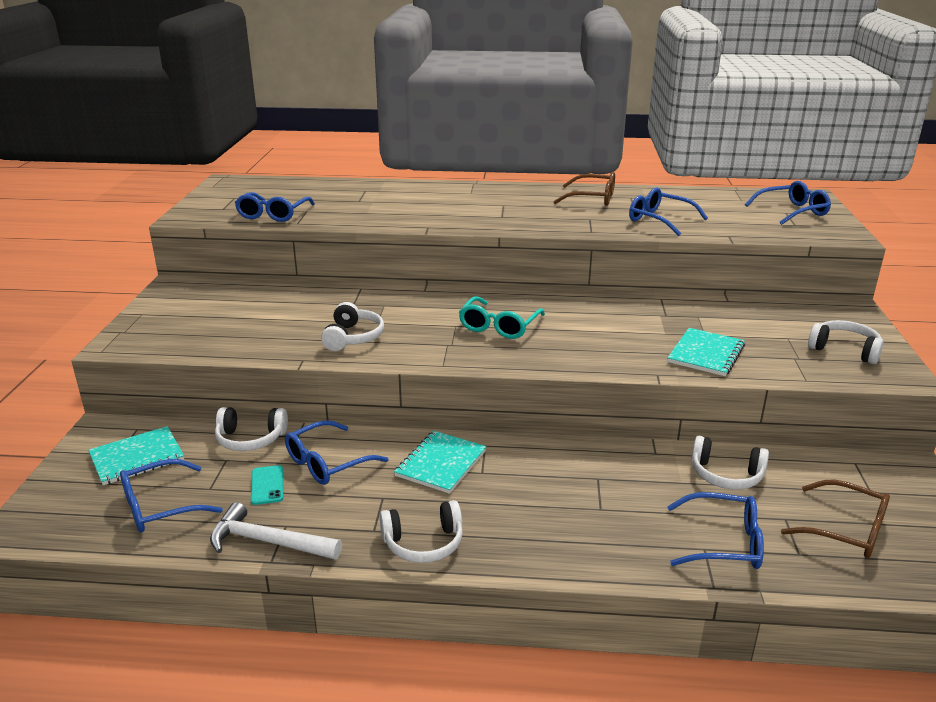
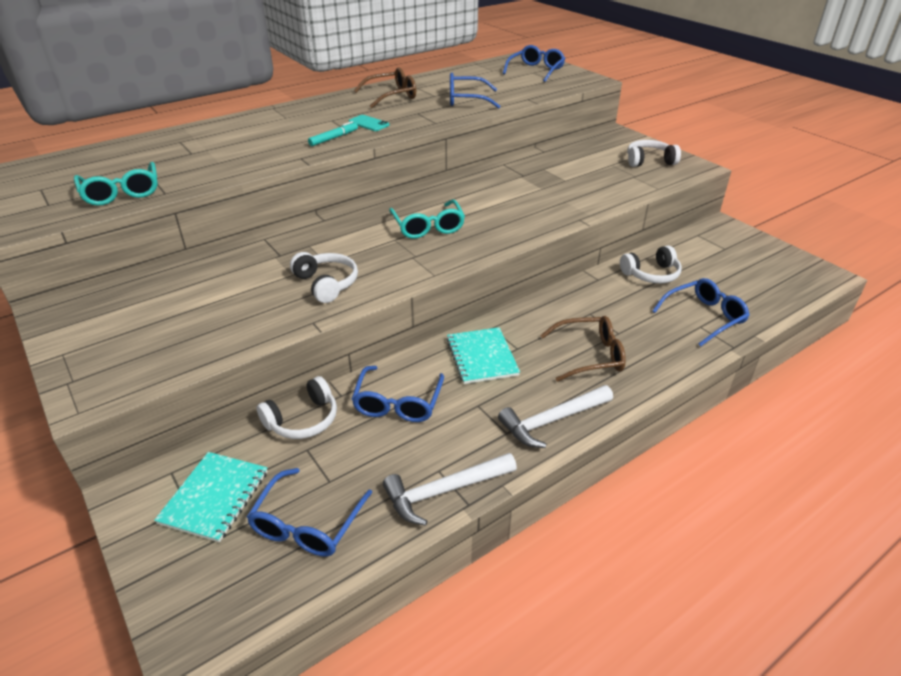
camera: 40 degrees left, 10 degrees up
blue glasses [235,192,315,222] -> turquoise glasses [74,162,158,206]
turquoise phone [251,465,283,505] -> turquoise phone moved to [349,115,389,131]
white headphones [380,500,463,563] -> white hammer [498,385,613,448]
turquoise notebook [667,328,745,376] -> none
brown glasses [781,480,890,558] -> brown glasses moved to [540,316,626,382]
none -> turquoise marker [308,121,358,146]

